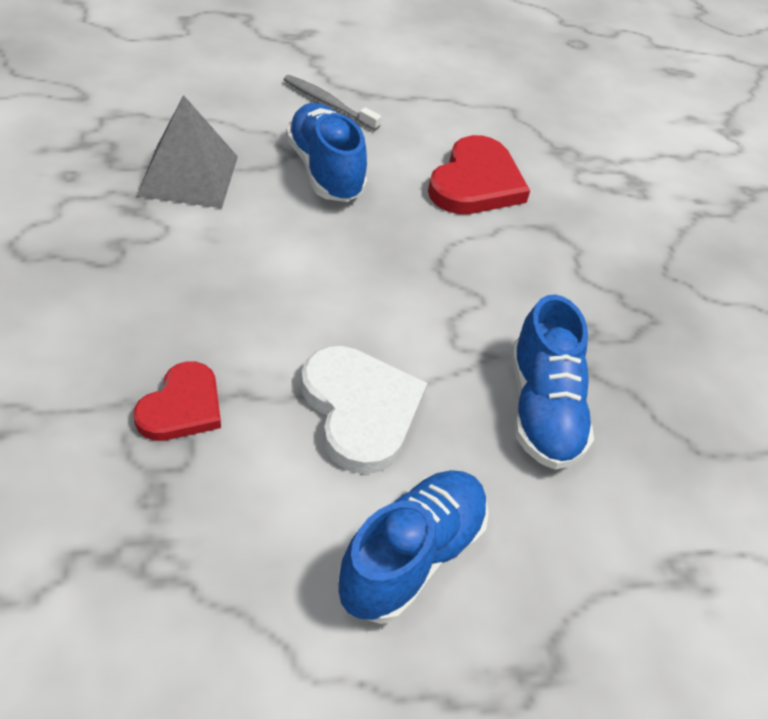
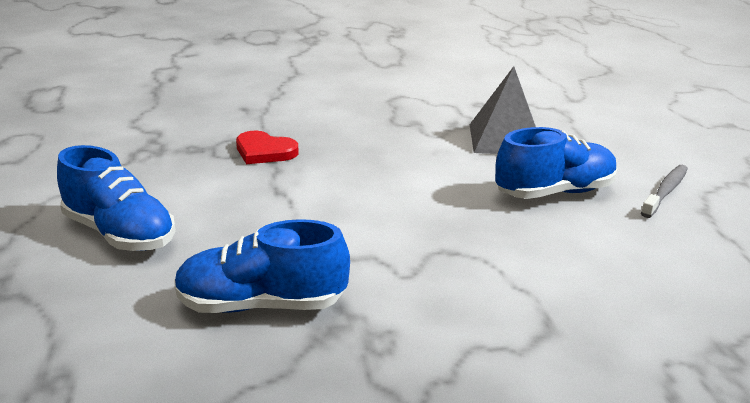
camera: 95 degrees right, 20 degrees down
white heart [301,346,427,474] -> none
red heart [428,135,530,214] -> none

